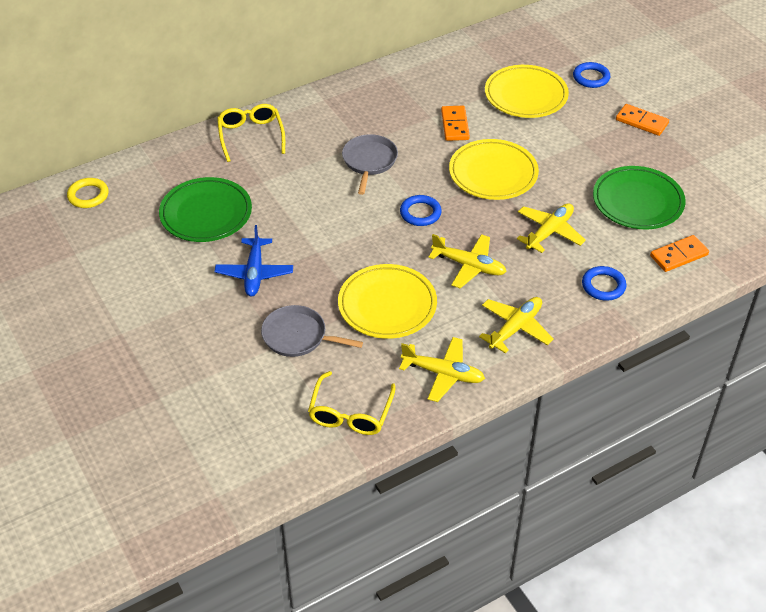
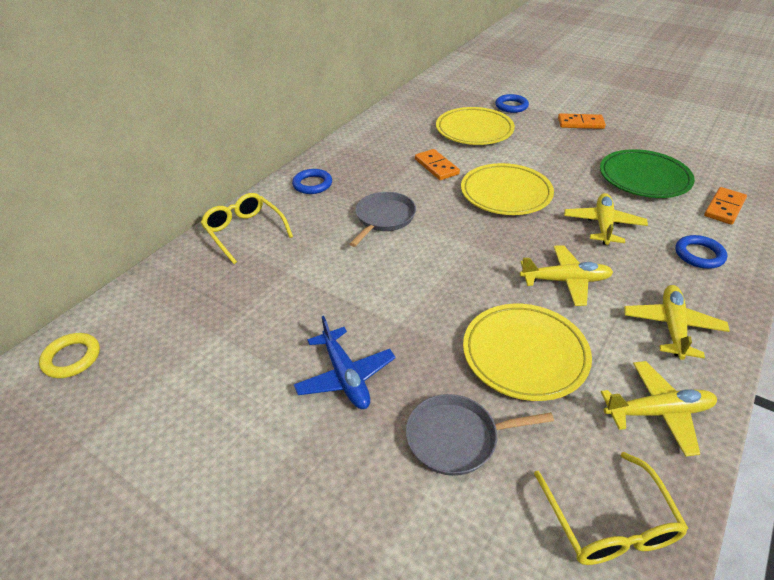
camera: 25 degrees left, 5 degrees down
green plate [159,177,252,242] -> none
grey pan [342,134,398,195] -> grey pan turned 45 degrees clockwise [350,192,416,247]
blue ring [400,195,442,226] -> blue ring moved to [292,169,332,194]

